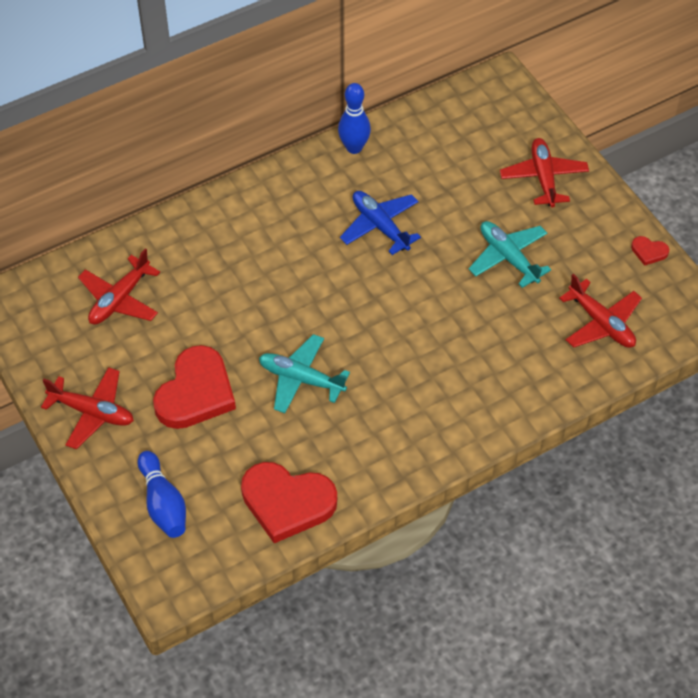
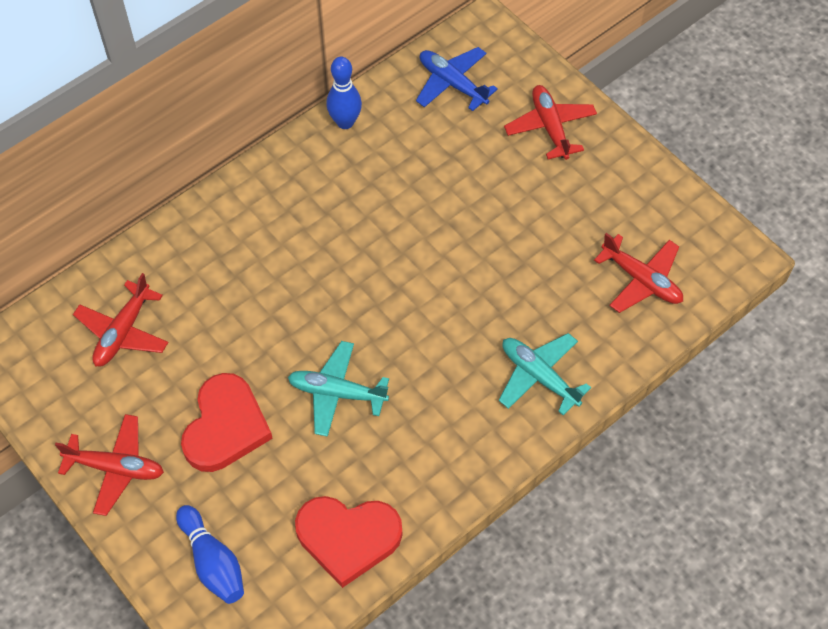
camera: 10 degrees left, 5 degrees up
blue plane [340,191,421,255] -> blue plane moved to [416,47,498,111]
turquoise plane [469,221,551,288] -> turquoise plane moved to [499,333,591,416]
red heart [631,236,669,266] -> none

